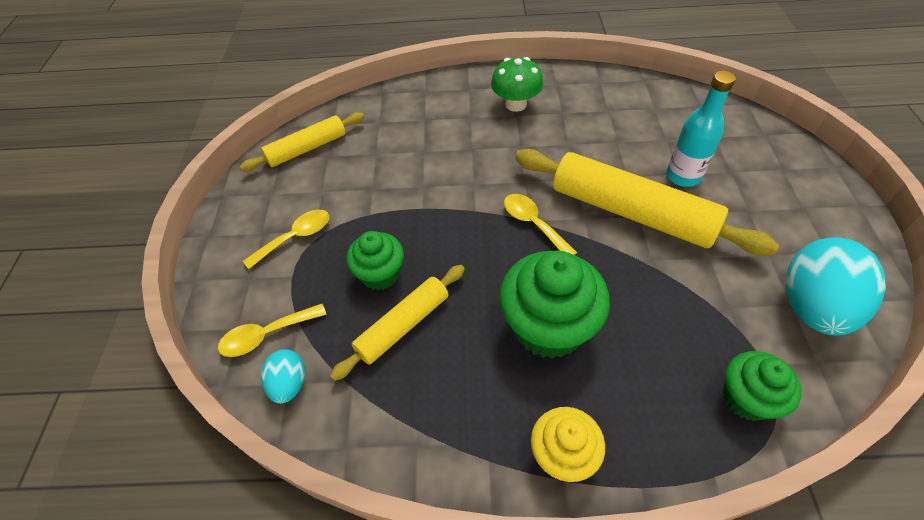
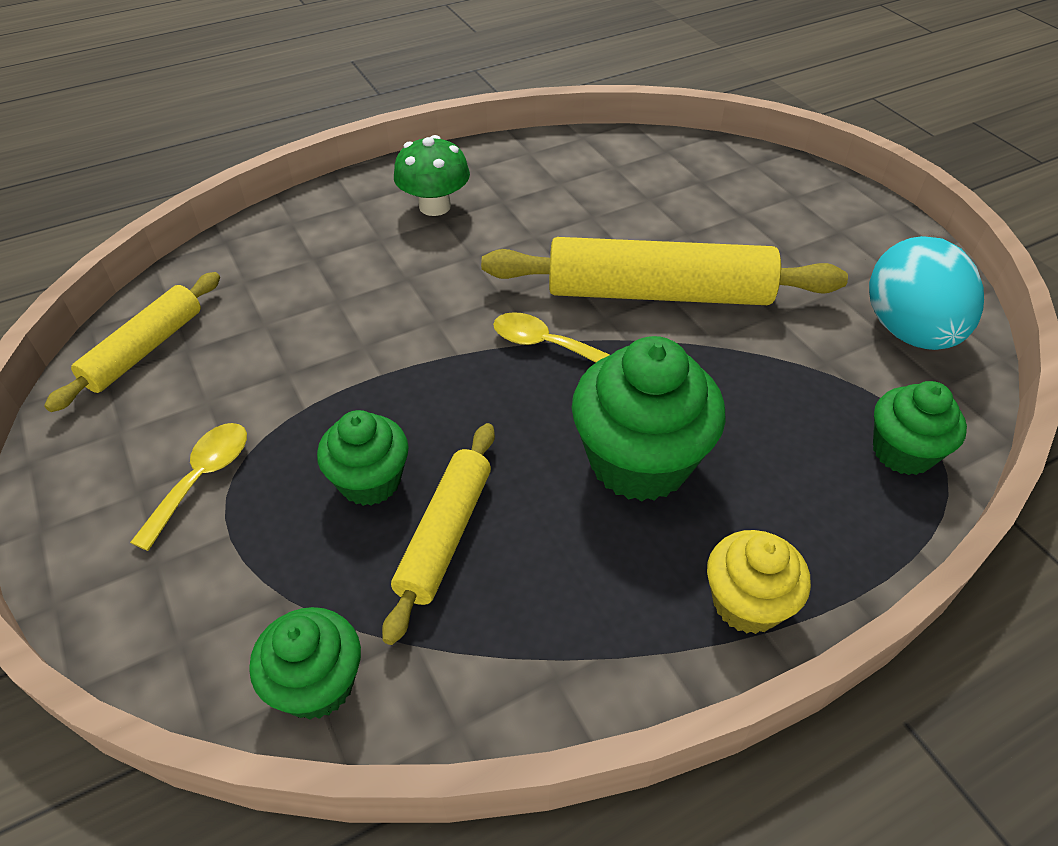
camera: 30 degrees left, 5 degrees down
yellow spoon [218,304,327,357] -> none
turquoise egg [261,349,305,404] -> green cupcake [249,607,361,719]
turquoise bottle [666,71,736,187] -> none

